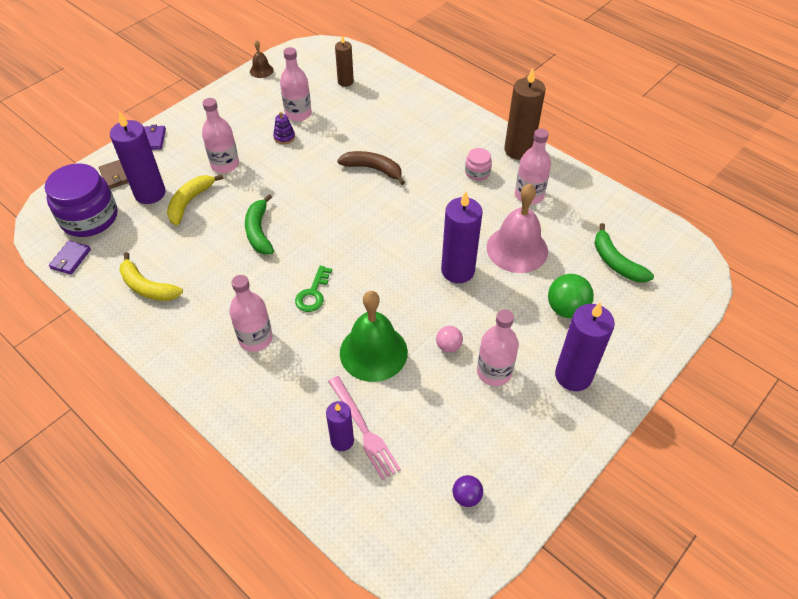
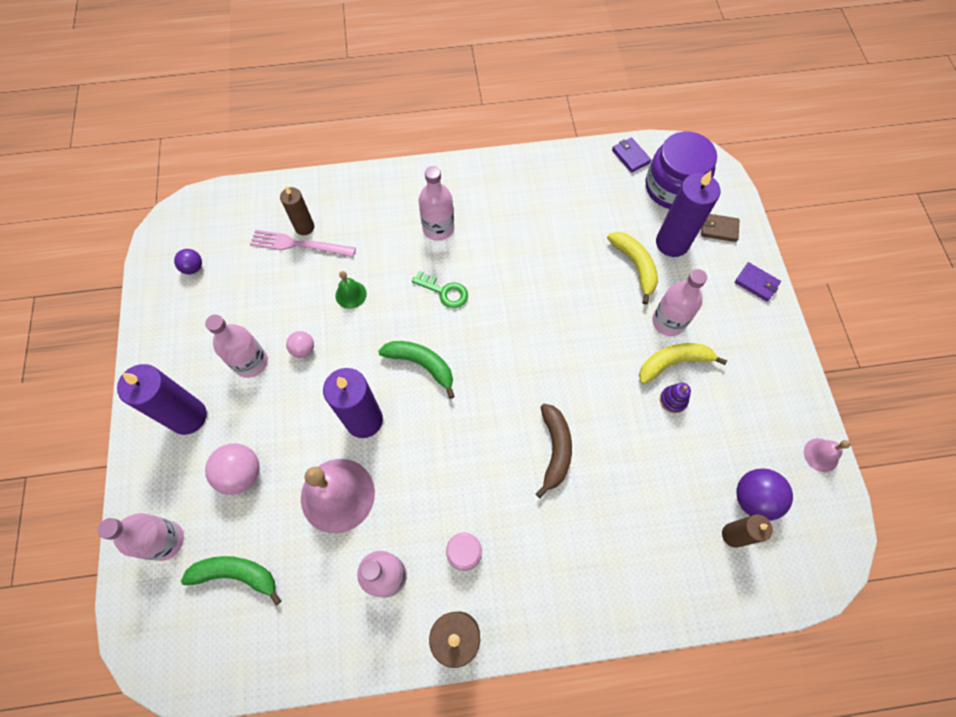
camera: 130 degrees right, 15 degrees up
yellow banana [119,252,183,301] -> yellow banana moved to [639,343,727,384]
green banana [245,194,274,255] -> green banana moved to [378,341,455,399]
brown bell [250,40,274,78] -> pink bell [804,438,851,472]
pink bottle [280,47,312,121] -> pink bottle moved to [98,513,184,561]
green key [295,266,332,312] -> green key turned 150 degrees clockwise [412,271,468,308]
purple candle [326,401,354,451] -> brown candle [280,186,314,235]
brown banana [337,151,405,185] -> brown banana turned 60 degrees counterclockwise [536,404,572,498]
green bell [340,291,408,382] -> green bell [335,271,367,309], size x0.48
green ball [548,274,594,318] -> pink ball [205,443,259,495]
none -> purple ball [736,468,793,521]

